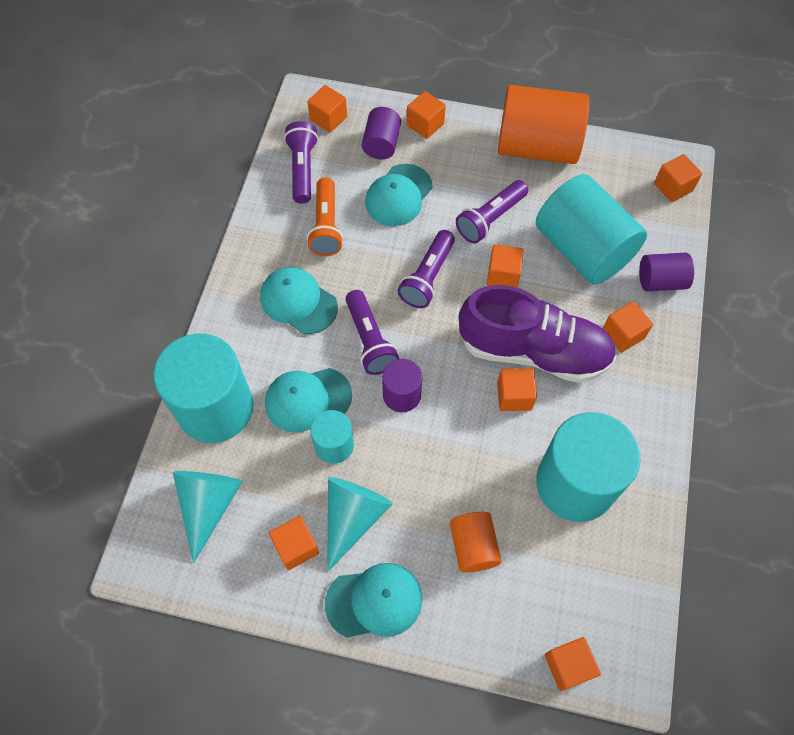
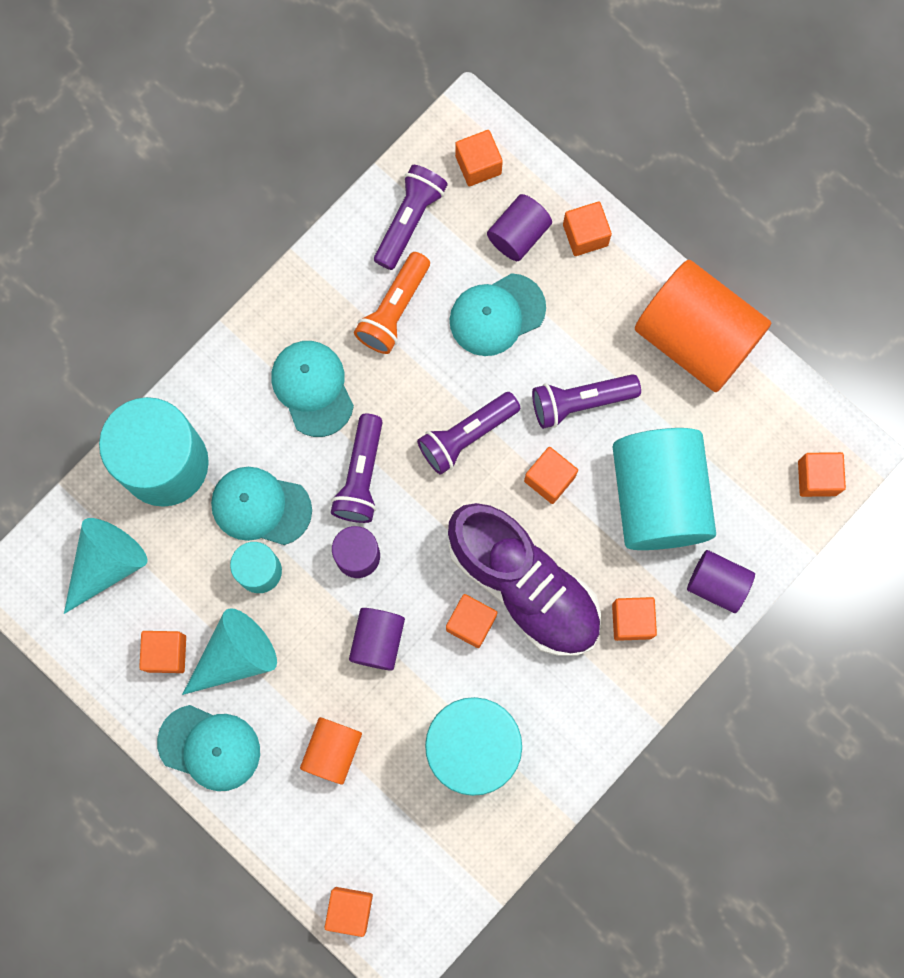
camera: 30 degrees right, 15 degrees up
none -> purple cylinder [349,608,405,671]

